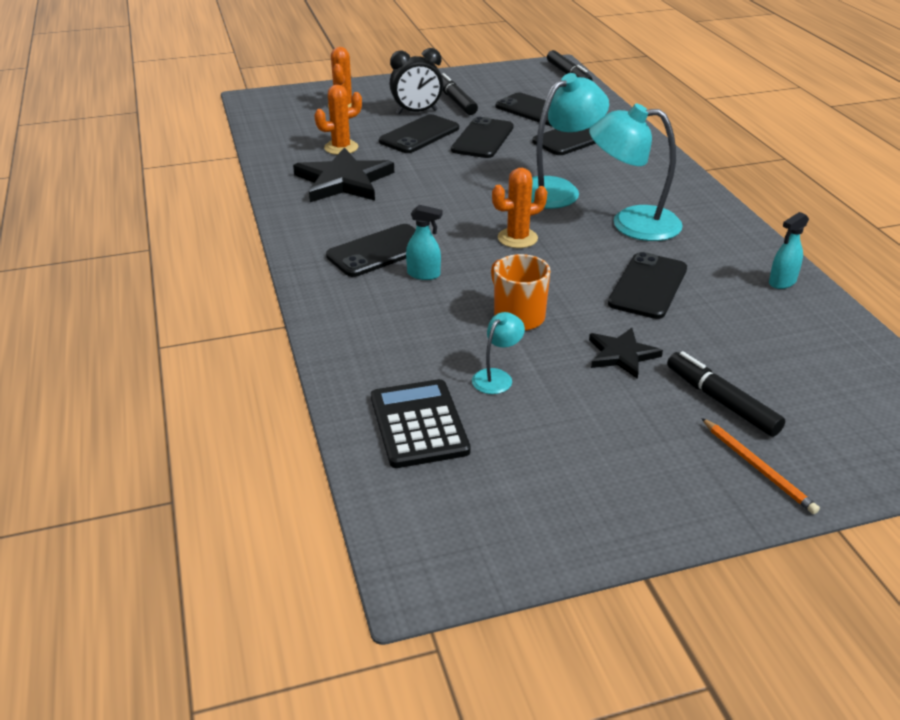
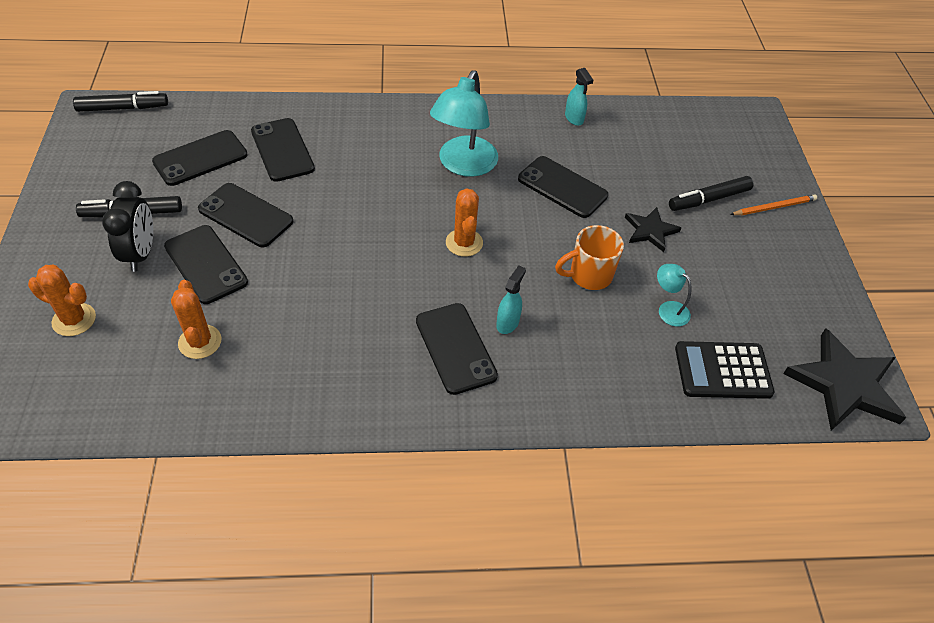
camera: 80 degrees left, 15 degrees up
black star [293,147,394,202] -> black star moved to [783,328,906,431]
turquoise lamp [531,73,609,209] -> none

